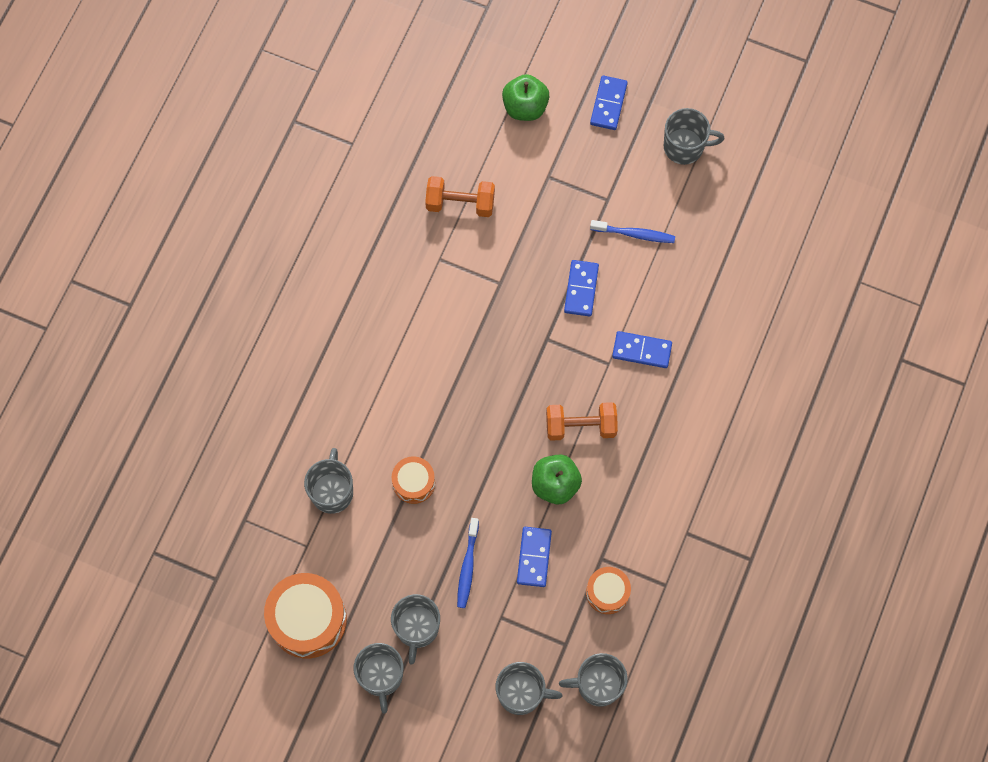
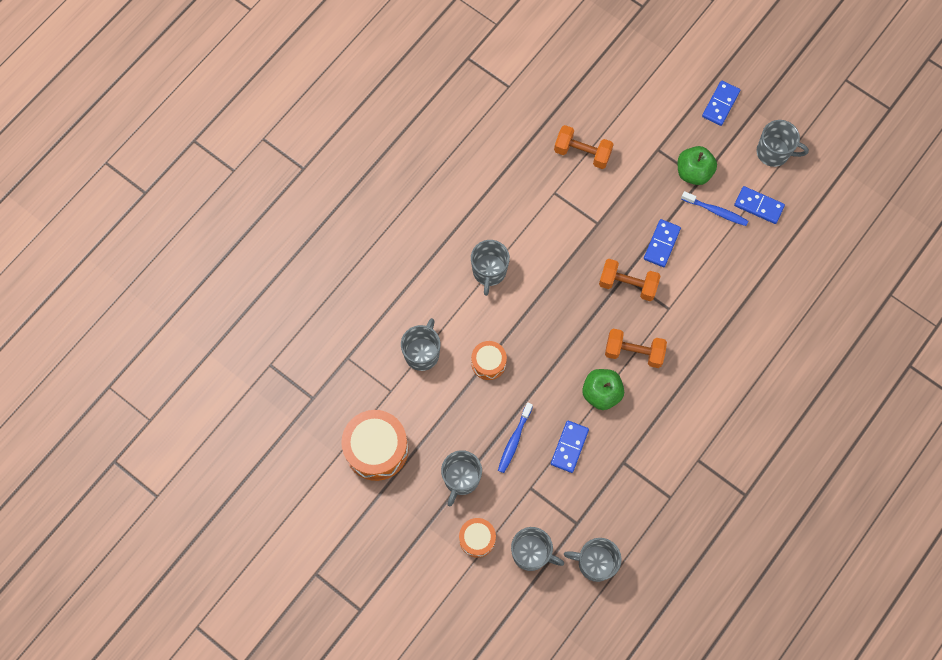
camera: 15 degrees right, 0 degrees up
grey mug [354,643,403,714] -> grey mug moved to [471,240,510,296]
green apple [502,74,549,121] -> green apple moved to [678,146,717,185]
orange drum [586,567,631,614] -> orange drum moved to [459,518,496,558]
blue domino [612,331,672,368] -> blue domino moved to [734,186,785,224]
none -> orange dumbbell [599,259,660,301]

